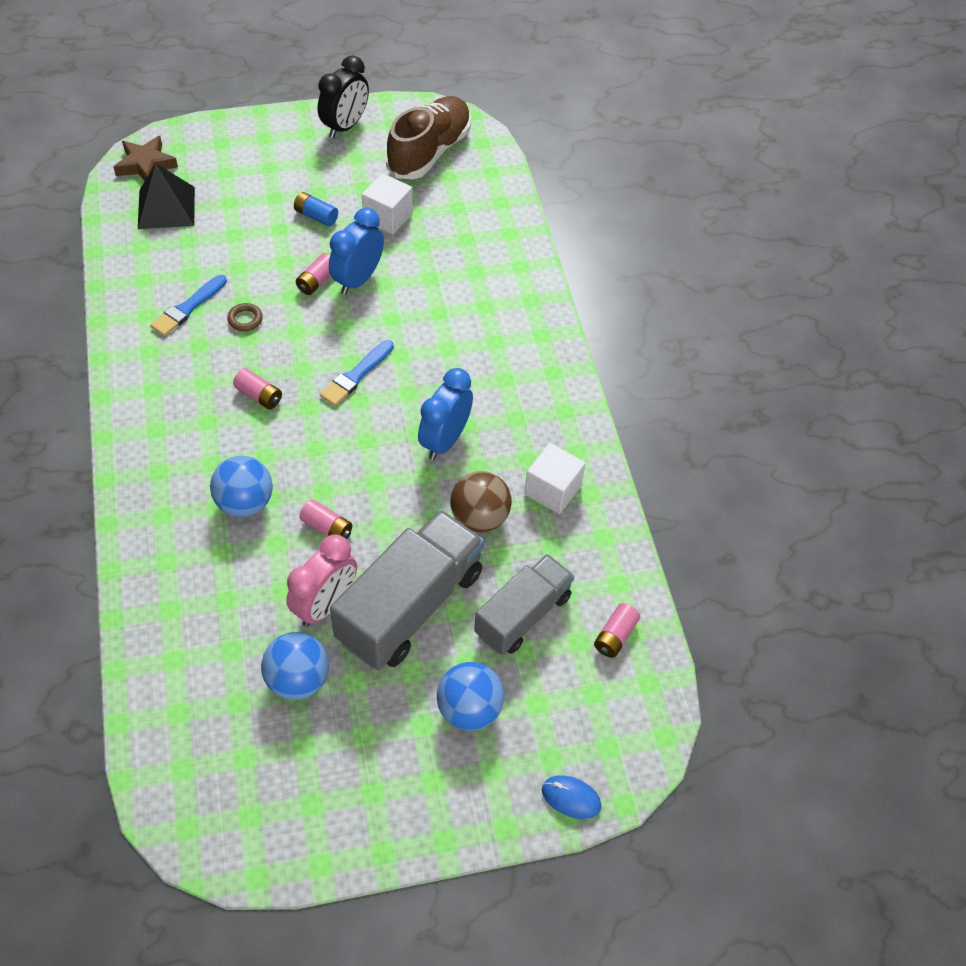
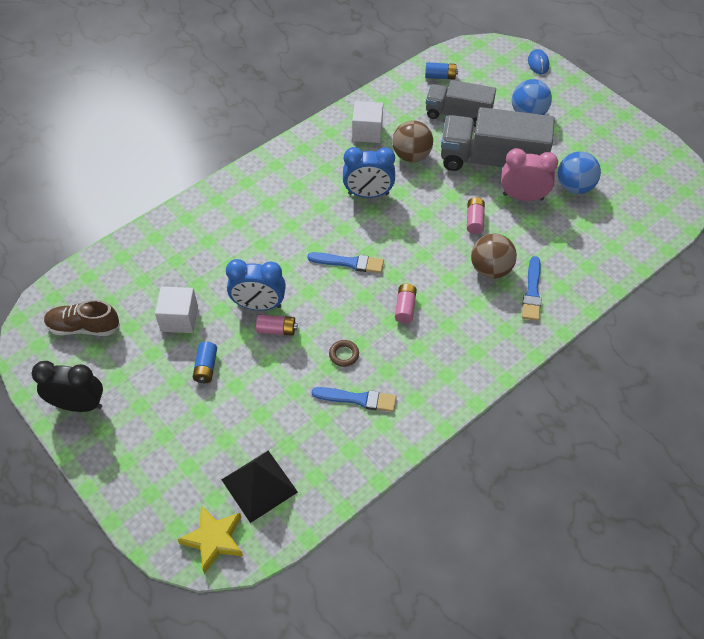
camera: 115 degrees left, 0 degrees up
brown star [113,136,178,181] -> yellow star [177,506,243,574]
blue ball [210,456,273,517] -> brown ball [471,234,517,279]
brown shoe [386,96,471,179] -> brown shoe [44,300,120,336], size x0.66
pink battery [594,603,640,658] -> blue battery [425,63,458,80]
none -> blue brush [522,256,542,321]

